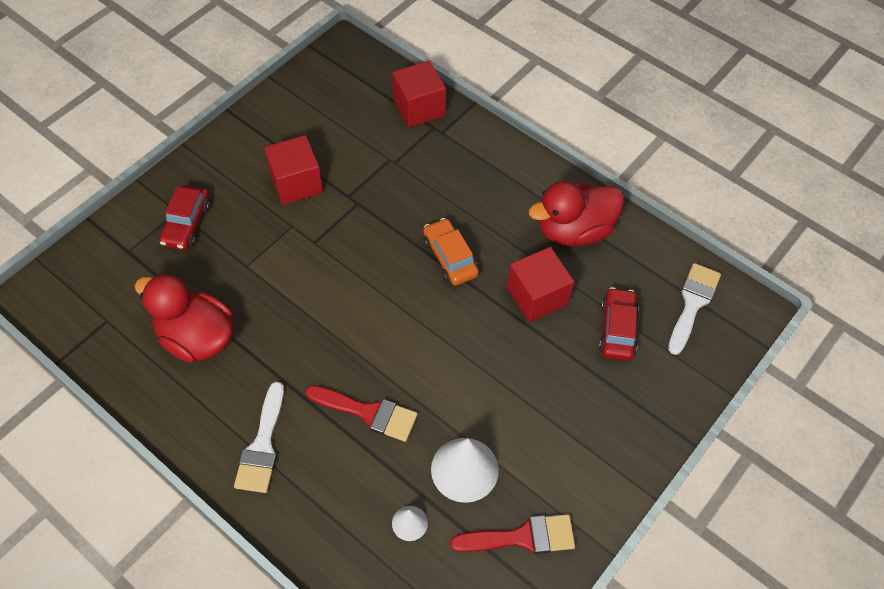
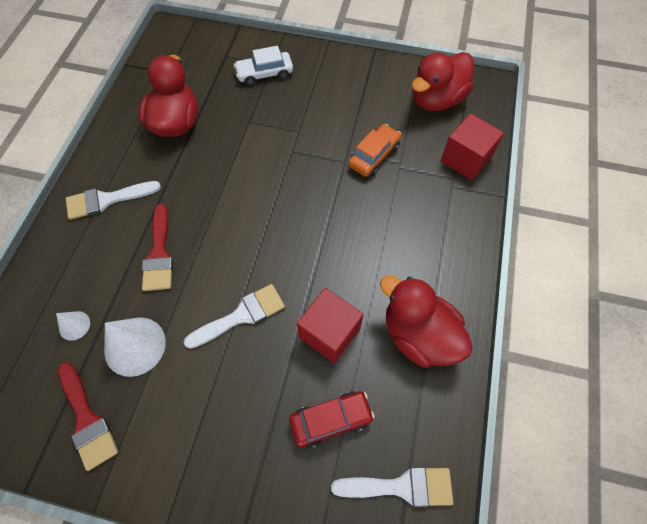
camera: 65 degrees right, 5 degrees up
red car [159,185,211,250] -> white car [234,46,293,86]
red cube [264,135,323,205] -> none
orange car [423,218,479,285] -> orange car moved to [348,124,401,177]
none -> white brush [184,284,285,349]
none -> red duck [412,52,474,111]

